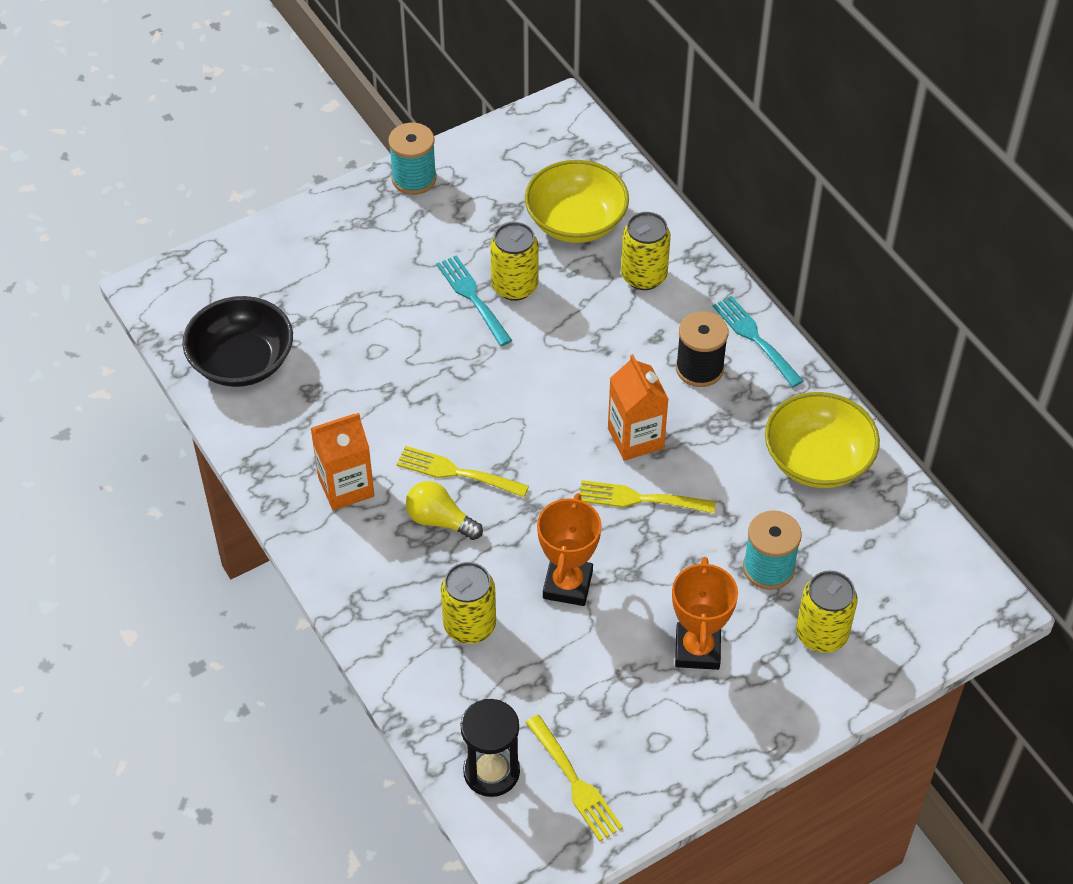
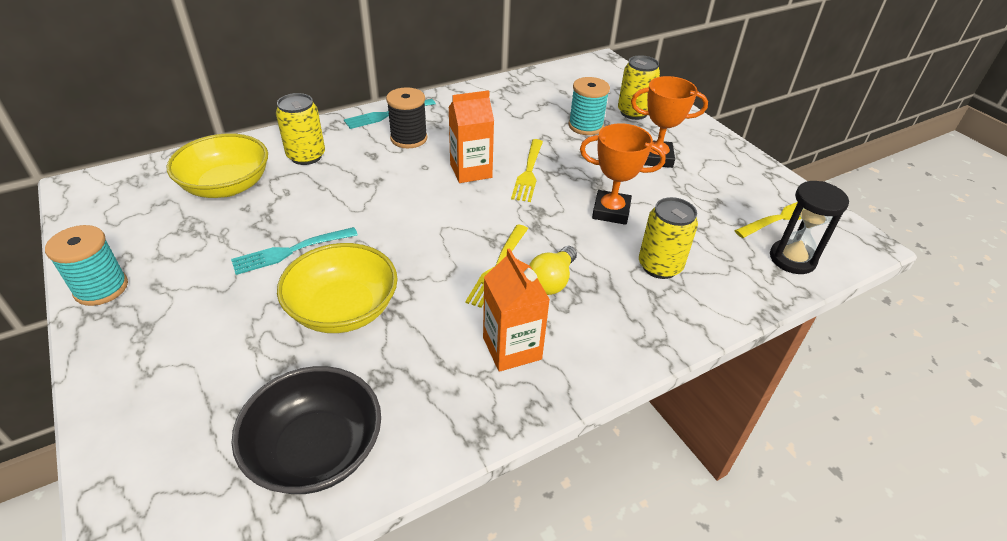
camera: 90 degrees left, 10 degrees down
yellow can [490,222,538,301] -> none
yellow bowl [765,392,880,488] -> yellow bowl moved to [277,243,398,333]

